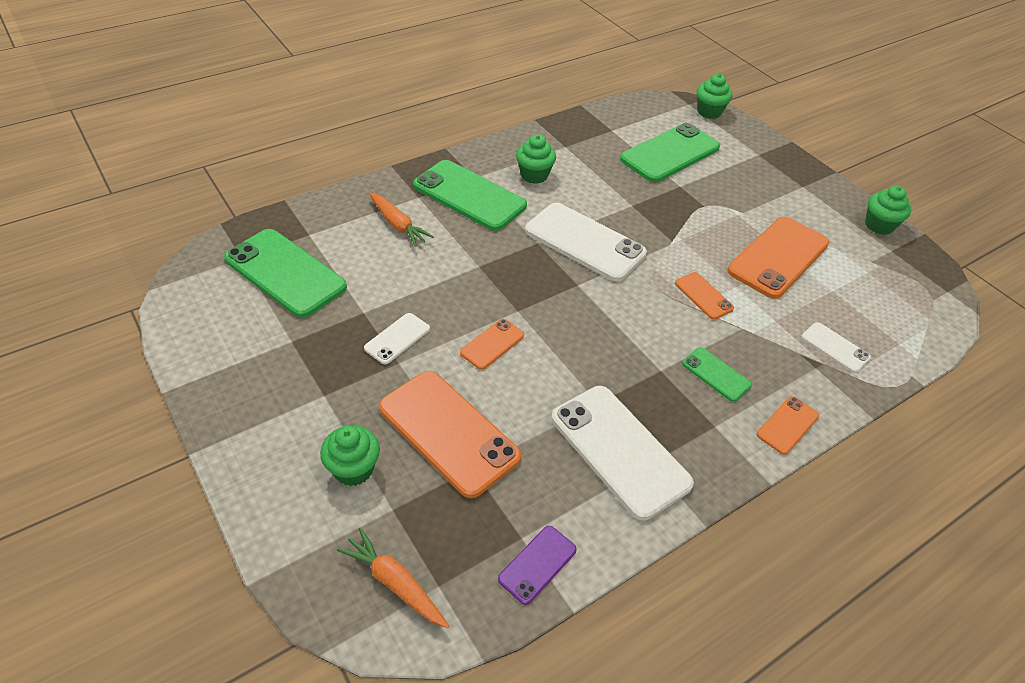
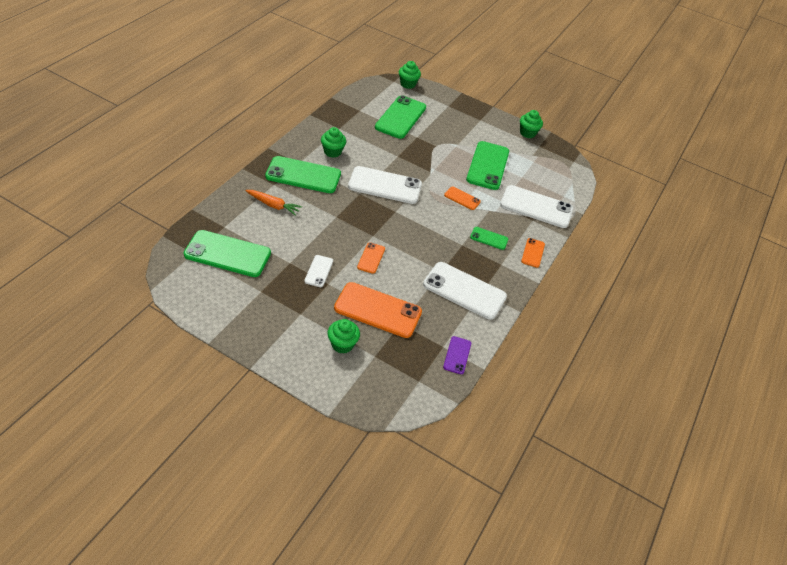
camera: 30 degrees left, 0 degrees up
orange carrot [337,528,449,628] -> none
orange phone [727,216,829,299] -> green phone [466,141,509,190]
white phone [801,322,871,373] -> white phone [500,185,573,228], size x2.03

